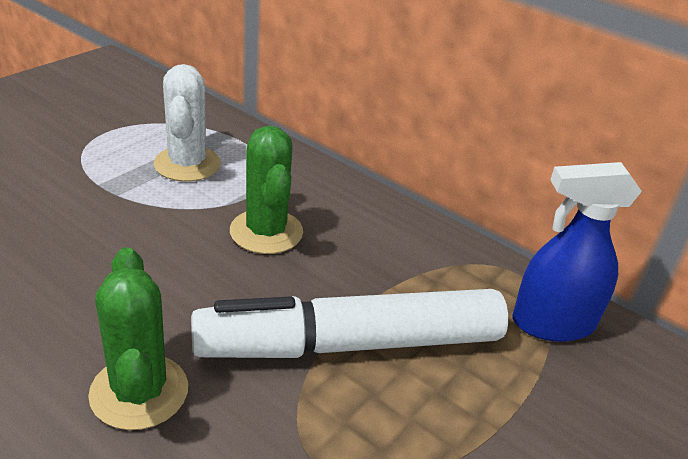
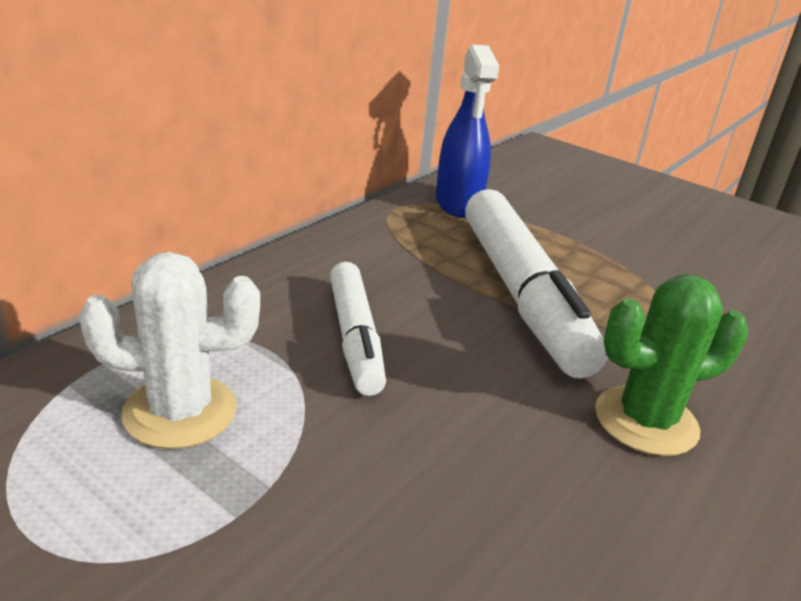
camera: 90 degrees left, 5 degrees down
green cactus [230,126,303,254] -> white marker [330,262,386,396]

